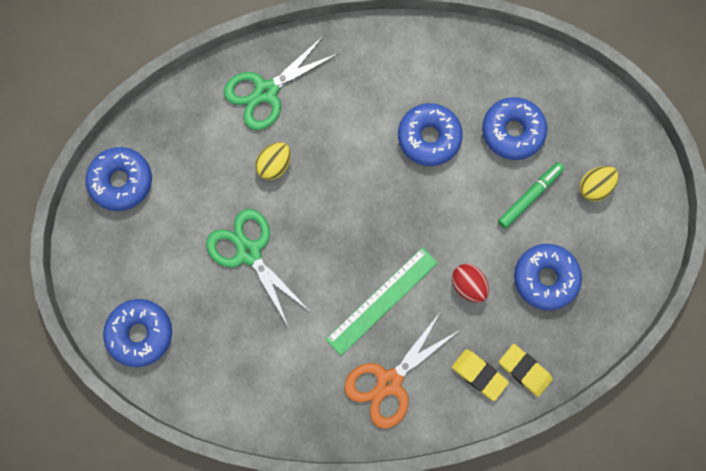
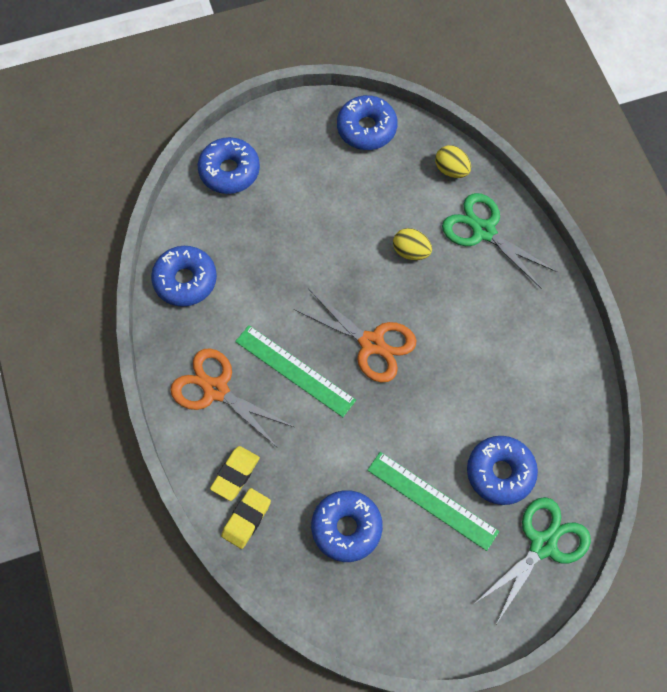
camera: 80 degrees right, 10 degrees down
green scissors [206,209,308,326] -> green scissors moved to [474,497,591,623]
blue donut [398,103,463,166] -> blue donut moved to [151,246,217,307]
red egg [452,264,489,302] -> none
green marker [498,162,564,229] -> green ruler [367,452,499,551]
yellow egg [580,166,619,201] -> yellow egg moved to [435,145,471,178]
none -> orange scissors [294,289,417,383]

